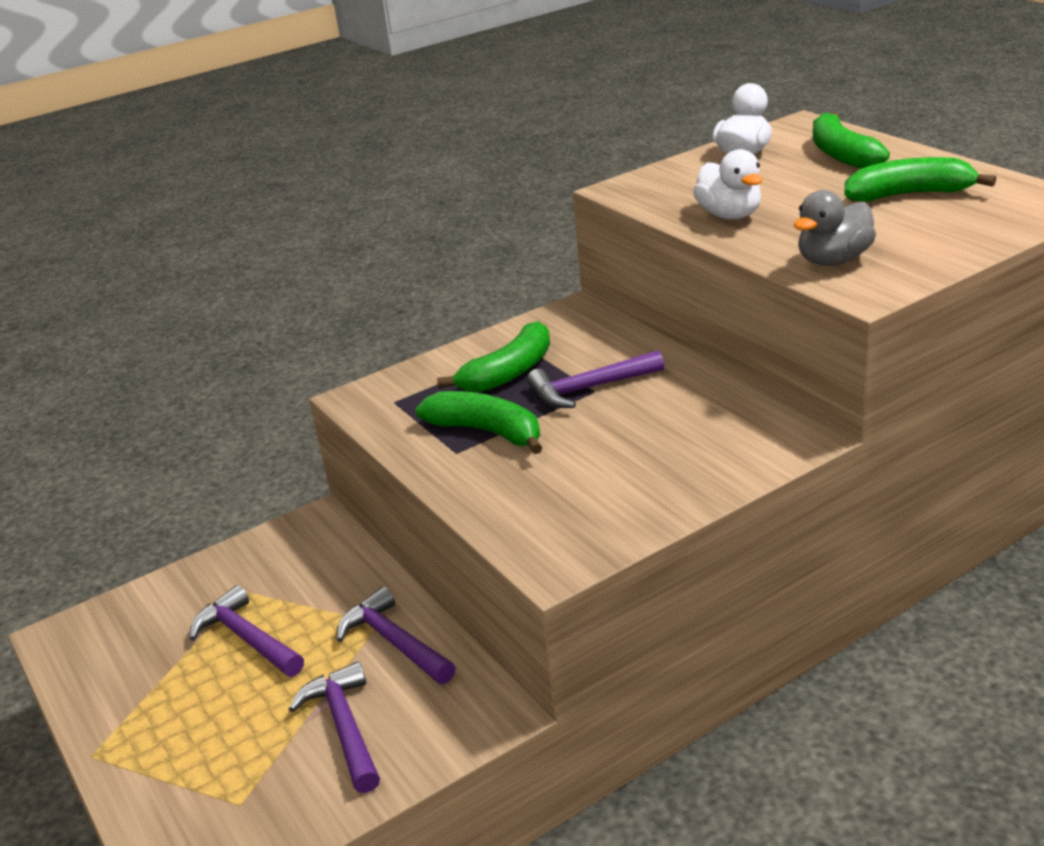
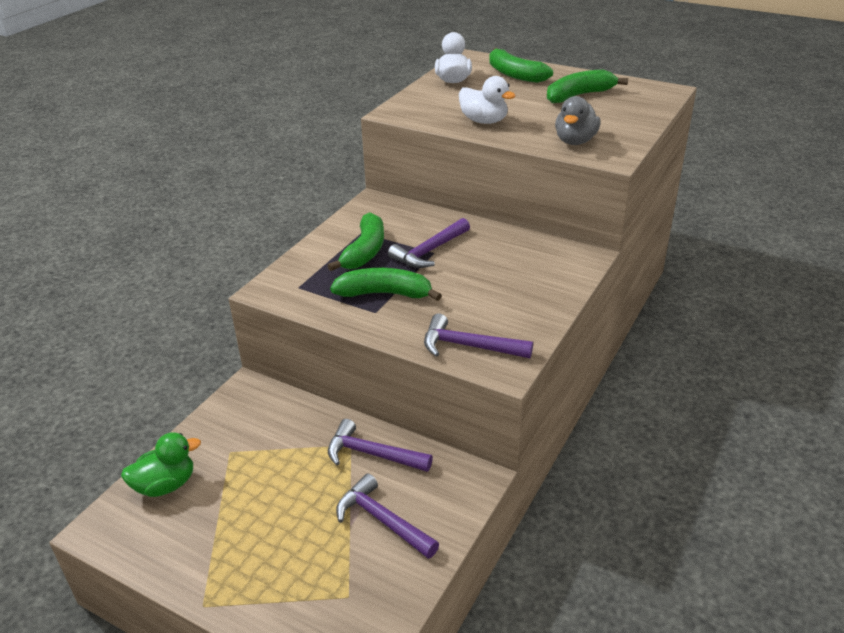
camera: 30 degrees left, 5 degrees up
purple hammer [189,585,304,677] -> purple hammer moved to [424,313,533,358]
none -> green duck [121,433,201,497]

